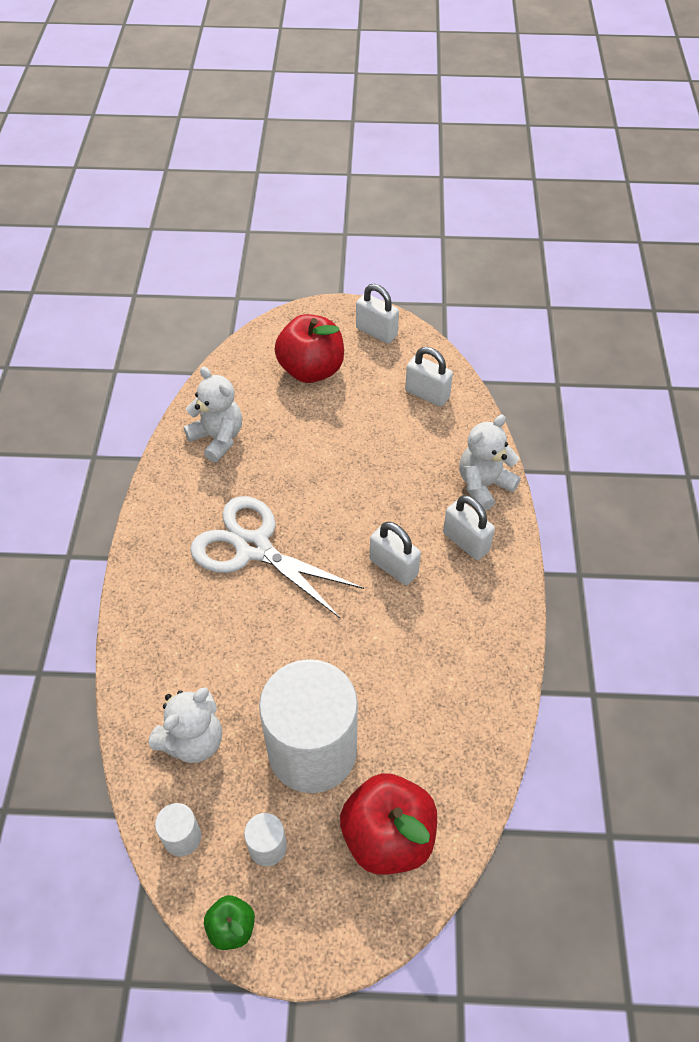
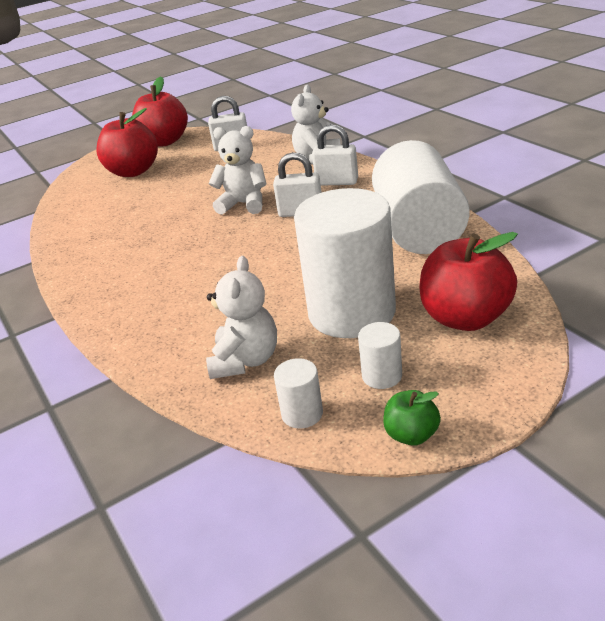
camera: 30 degrees left, 20 degrees down
white teddy bear [183,366,242,462] -> white teddy bear moved to [208,126,266,215]
white scissors [190,496,364,618] -> none
white padlock [356,284,399,344] -> red apple [132,76,188,147]
none -> white cylinder [372,140,470,254]

